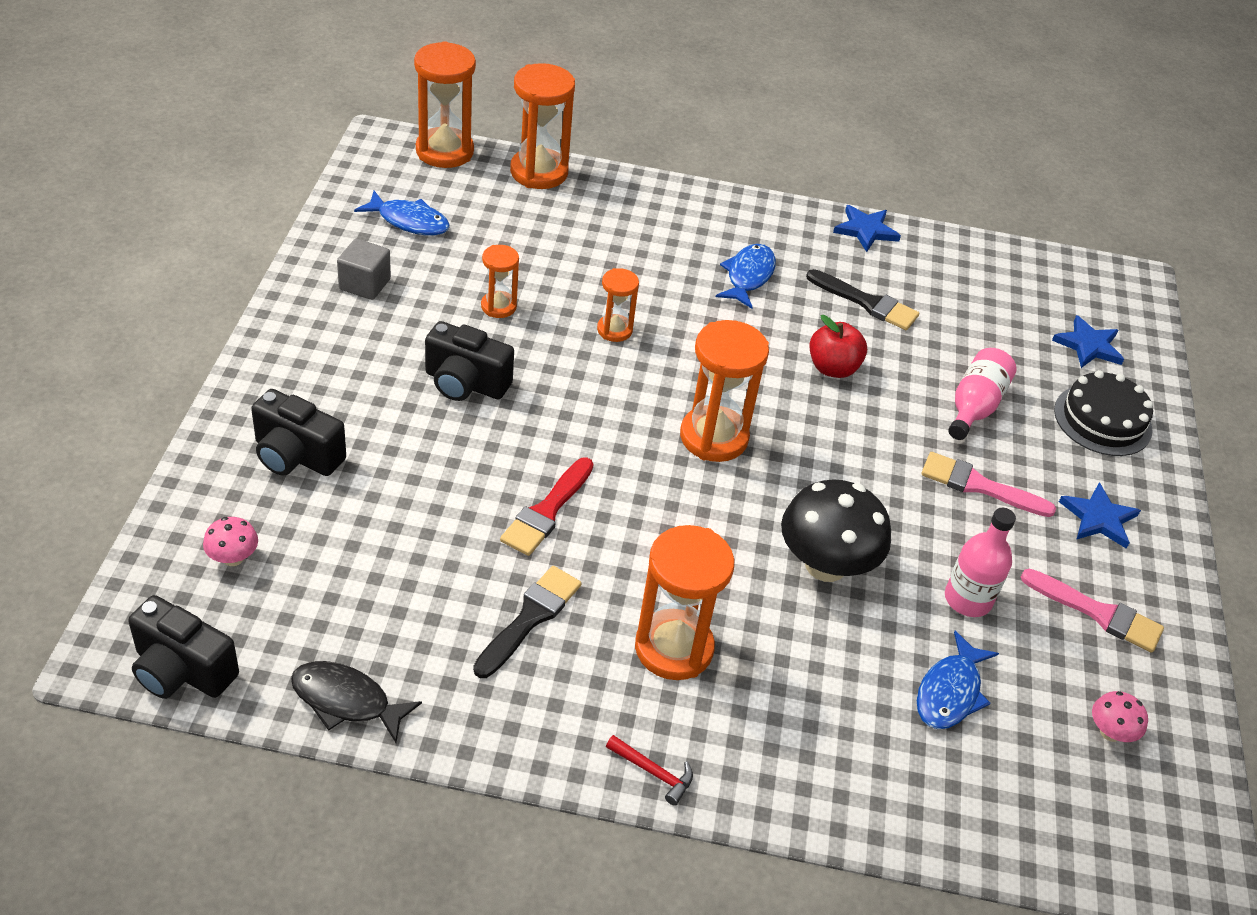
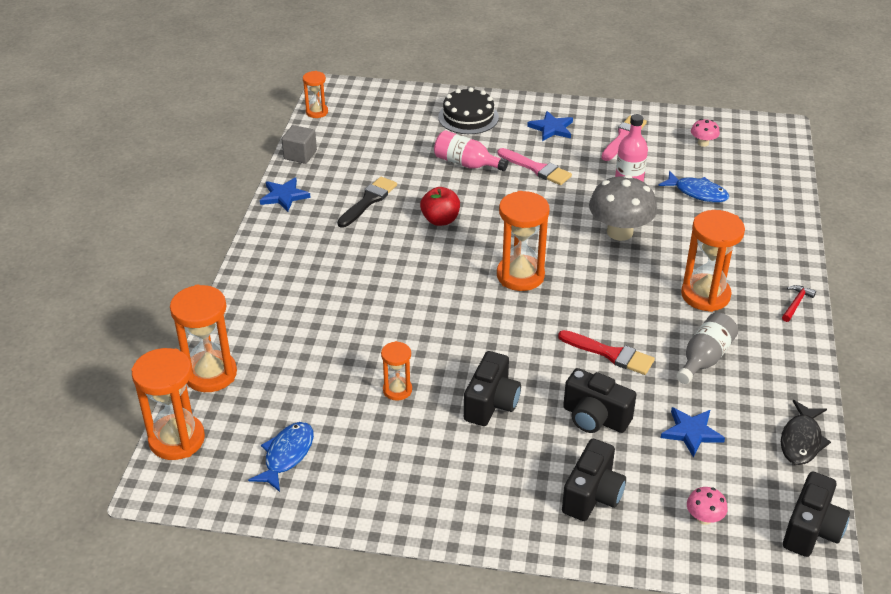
camera: 85 degrees left, 5 degrees down
grey cube [337,238,391,300] -> grey cube moved to [282,125,317,164]
black brush [473,566,581,678] -> grey bottle [677,312,738,384]
orange hourglass [597,268,639,342] -> orange hourglass moved to [303,71,328,118]
blue fish [716,244,776,309] -> none
black mushroom [781,479,891,582] -> grey mushroom [589,175,657,241]
pink brush [921,452,1056,517] -> pink brush turned 75 degrees counterclockwise [498,148,572,185]
blue star [1052,315,1124,368] -> blue star moved to [661,407,725,458]
none -> black camera [563,368,636,433]

